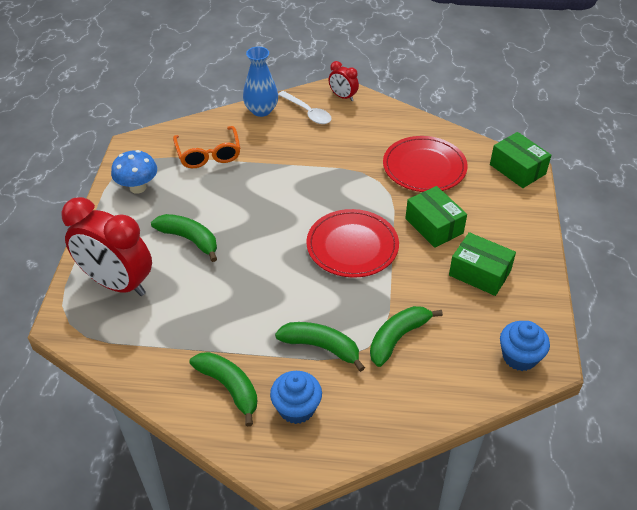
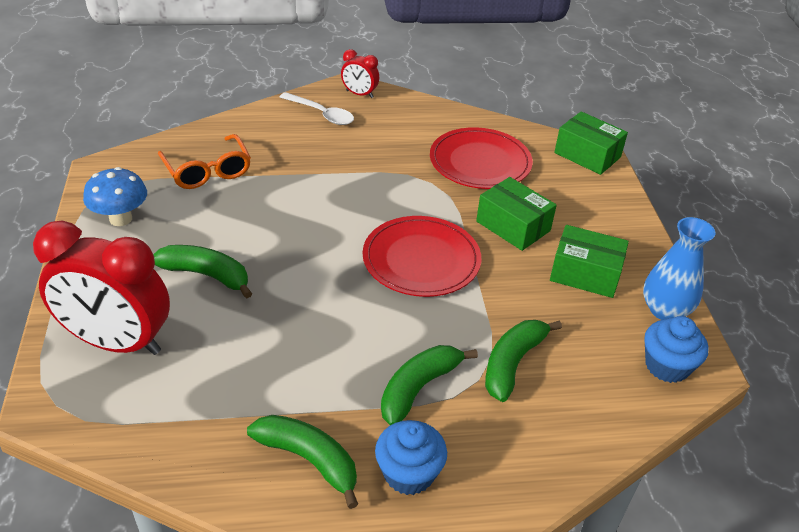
camera: 15 degrees left, 5 degrees down
blue vase [243,47,278,117] -> blue vase moved to [643,217,716,320]
green banana [275,322,365,372] -> green banana turned 60 degrees counterclockwise [381,345,478,425]

